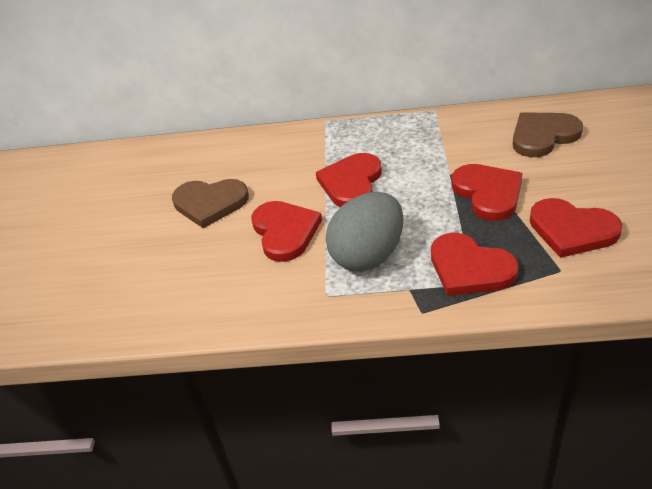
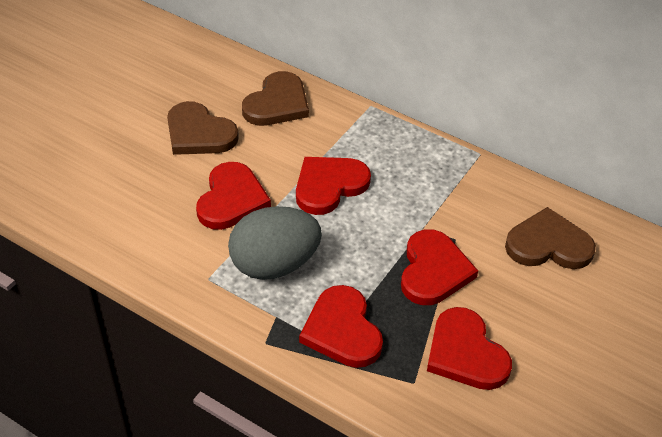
camera: 25 degrees right, 5 degrees up
none -> brown heart [242,71,309,126]

